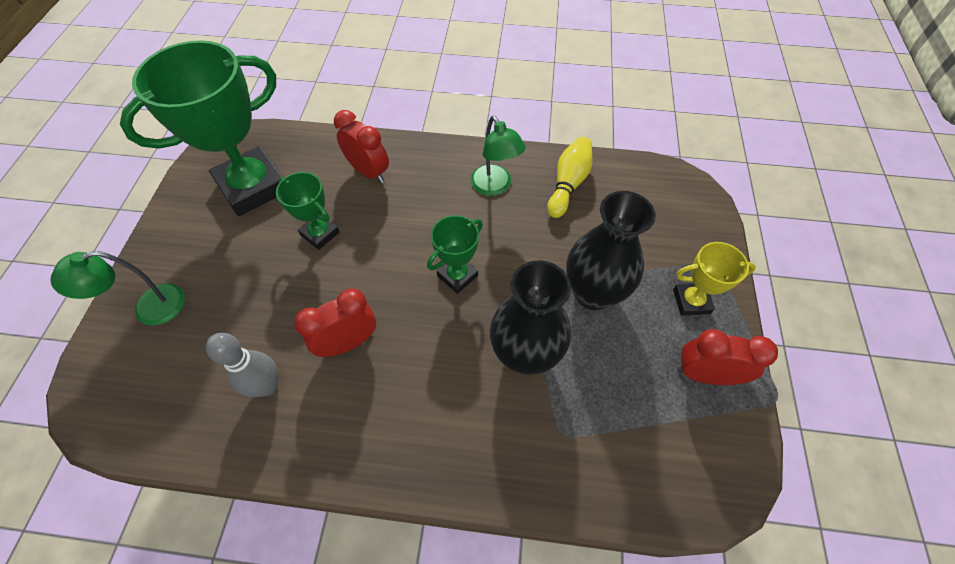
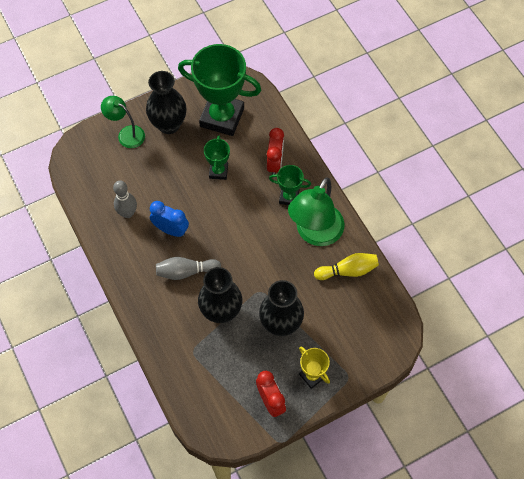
camera: 55 degrees right, 5 degrees up
red clock [294,288,376,357] -> blue clock [150,201,189,237]
green trophy [427,215,483,294] -> green trophy moved to [269,165,311,205]
green lamp [470,116,526,196] -> green lamp [288,177,345,246], size x1.71
none -> black vase [146,71,187,134]
none -> grey bowling pin [156,257,221,280]

